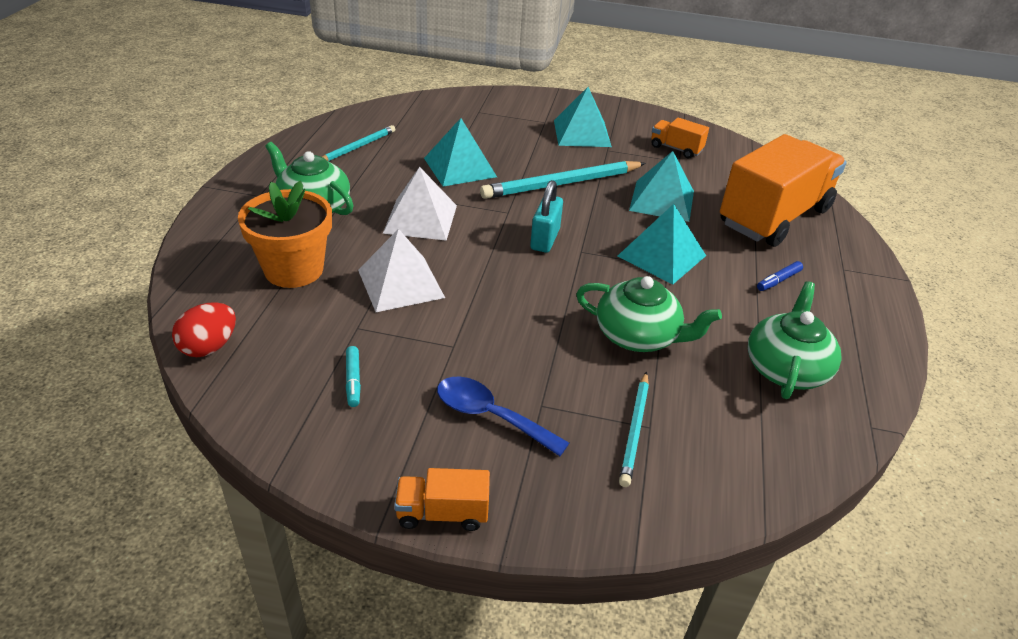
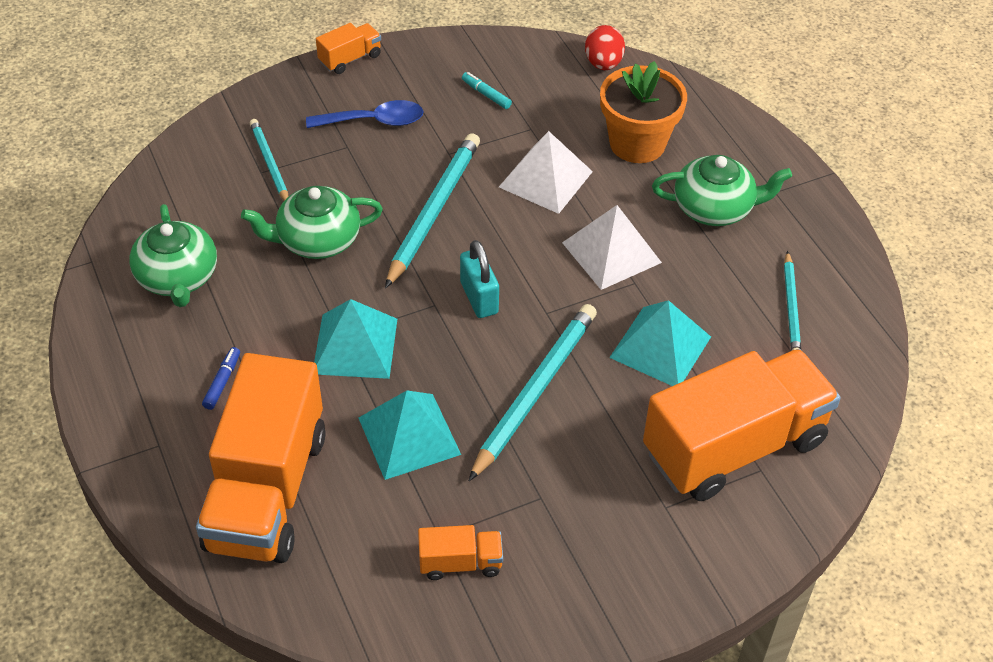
camera: 145 degrees right, 10 degrees up
turquoise pyramid [554,87,612,147] -> none
none -> turquoise pencil [385,133,480,288]
none -> orange truck [643,349,841,501]

